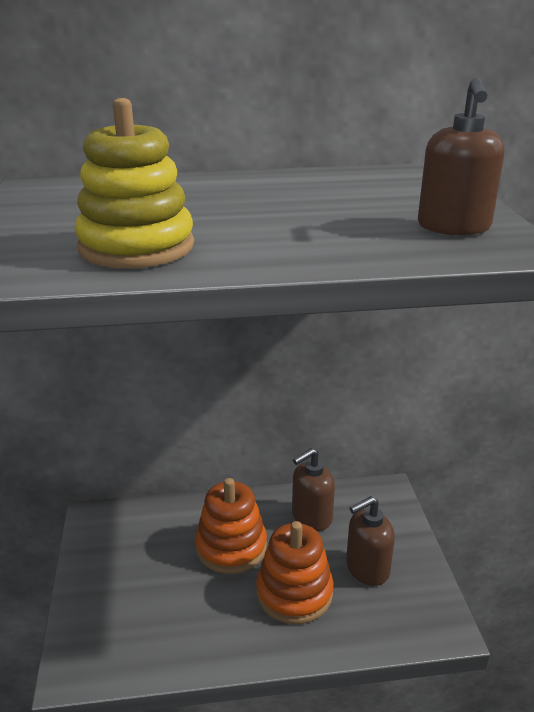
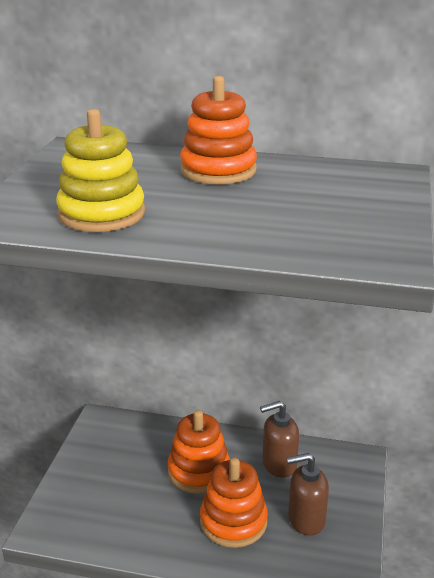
camera: 20 degrees right, 0 degrees up
brown soap dispenser [418,78,504,235] -> none
none -> orange stacking toy [180,76,257,184]

